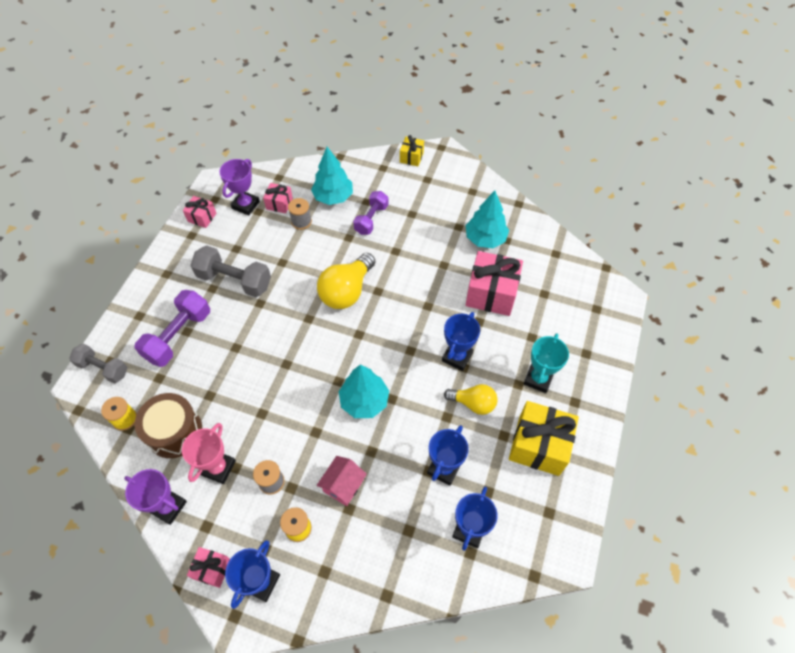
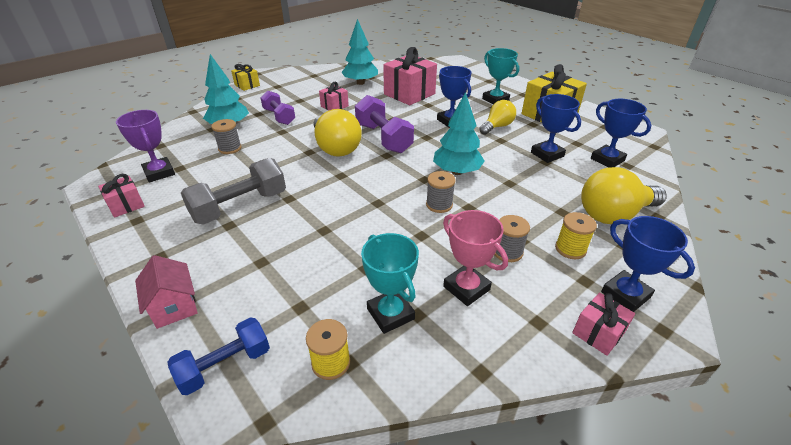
camera: 60 degrees left, 20 degrees down
grey dumbbell [69,344,127,383] -> blue dumbbell [168,318,270,395]
purple trophy [124,469,187,525] -> none
purple dumbbell [135,290,210,367] -> purple dumbbell moved to [355,95,414,153]
brown drum [135,393,202,458] -> turquoise trophy [361,233,419,334]
pink gift [263,183,293,213] -> pink gift moved to [319,81,349,110]
pink house [317,456,367,506] -> pink house moved to [135,255,198,329]
none -> grey spool [426,171,456,213]
none -> yellow light bulb [581,167,667,224]

